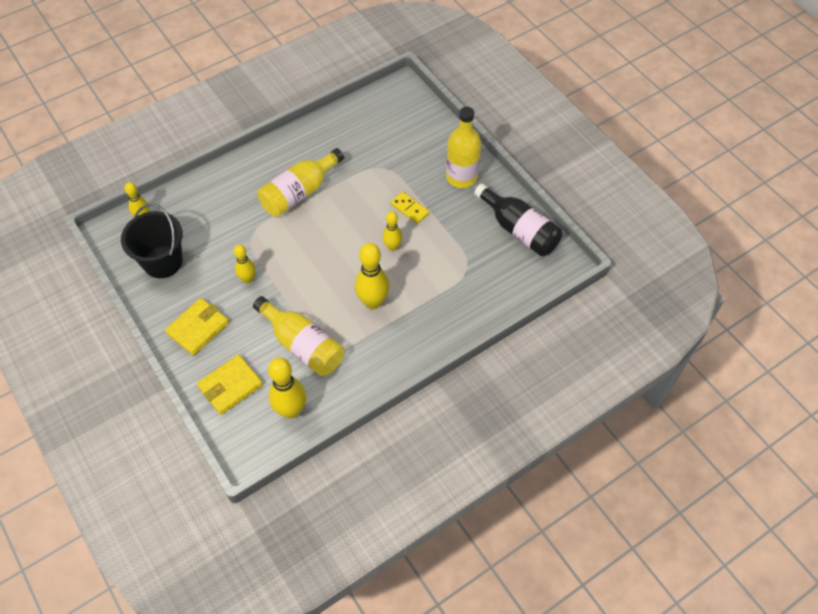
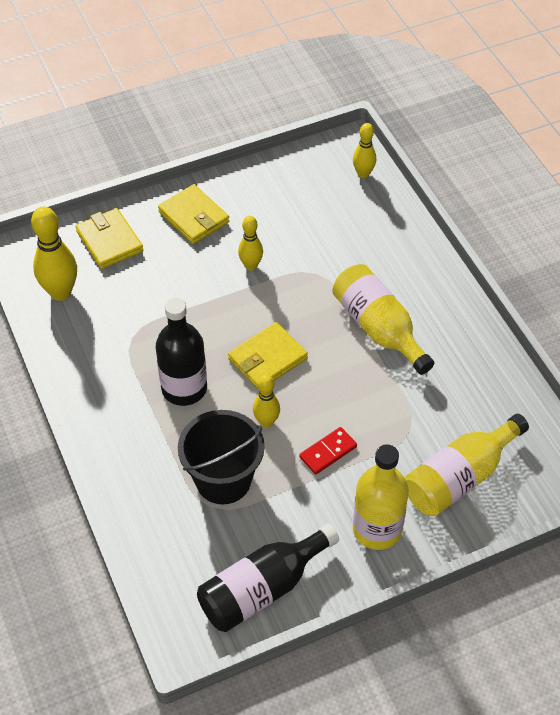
camera: 100 degrees right, 5 degrees down
black bucket [121,203,183,278] -> black bucket moved to [178,410,265,504]
yellow bottle [253,296,344,376] -> yellow bottle moved to [405,414,529,516]
yellow bowling pin [355,243,390,309] -> black bottle [156,298,207,406]
yellow domino [391,192,429,224] -> red domino [299,427,357,475]
none -> yellow wallet [228,322,308,390]

